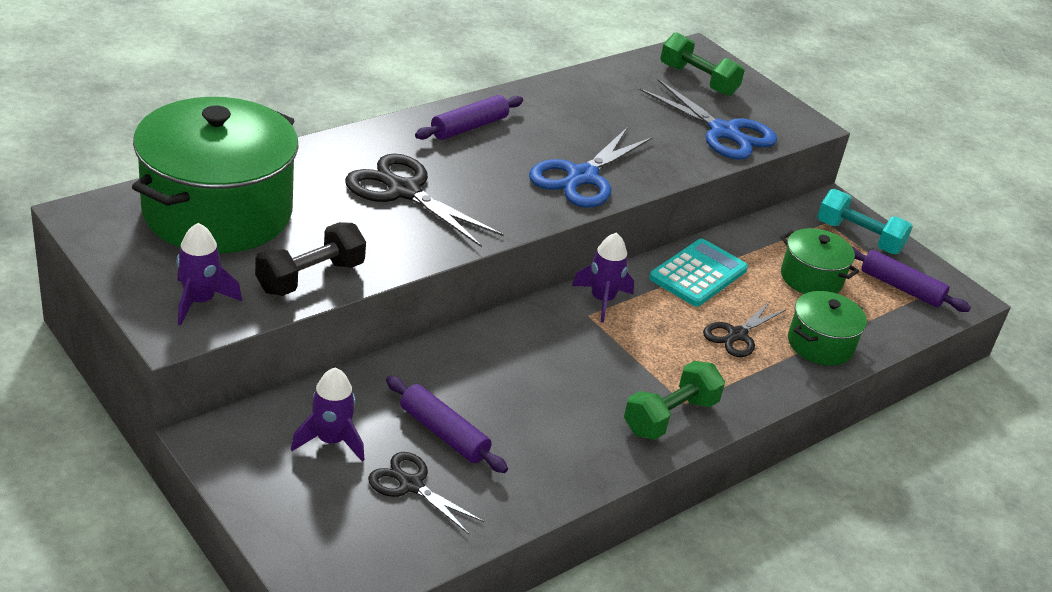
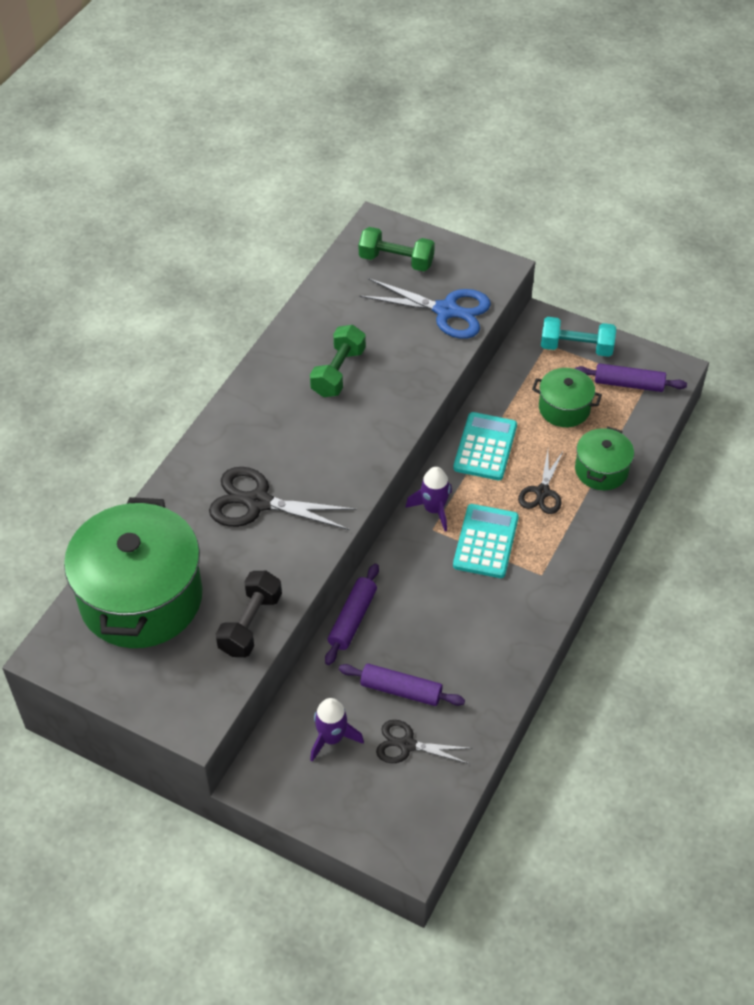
camera: 20 degrees left, 15 degrees up
purple rocket [177,223,242,325] -> none
purple rolling pin [415,95,523,140] -> purple rolling pin moved to [325,564,379,665]
blue scissors [529,127,653,208] -> none
green dumbbell [624,361,725,440] -> green dumbbell moved to [310,325,366,397]
none -> turquoise calculator [453,504,519,578]

